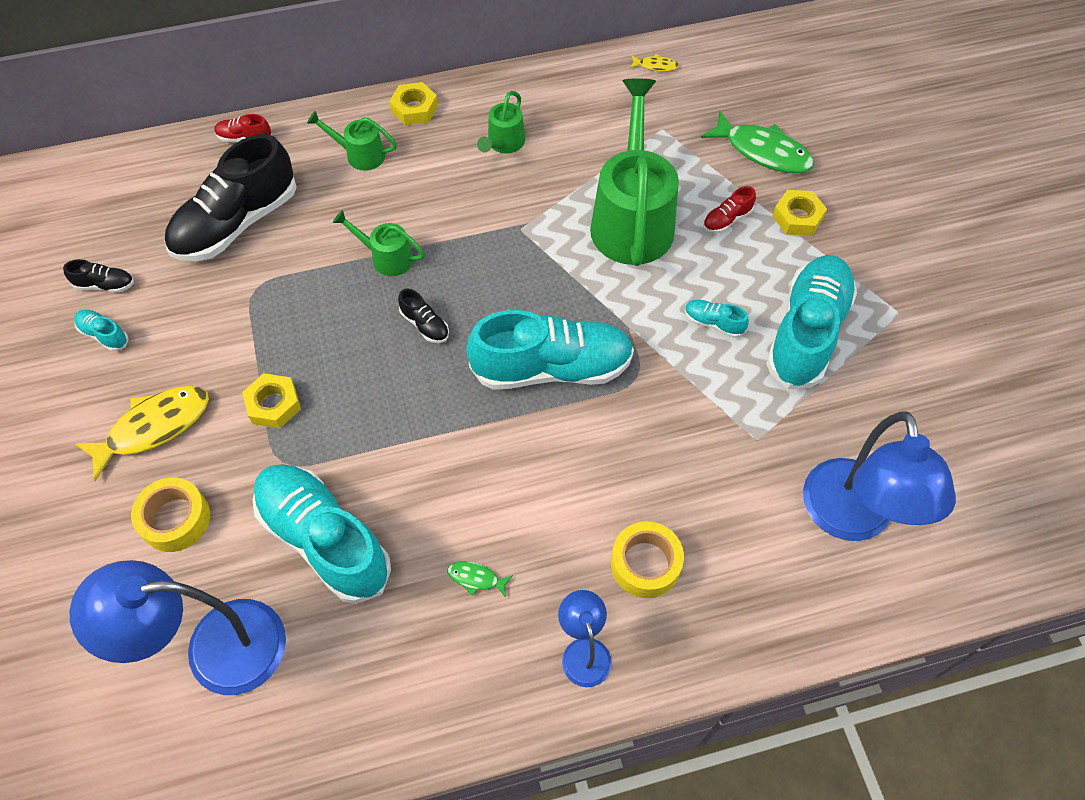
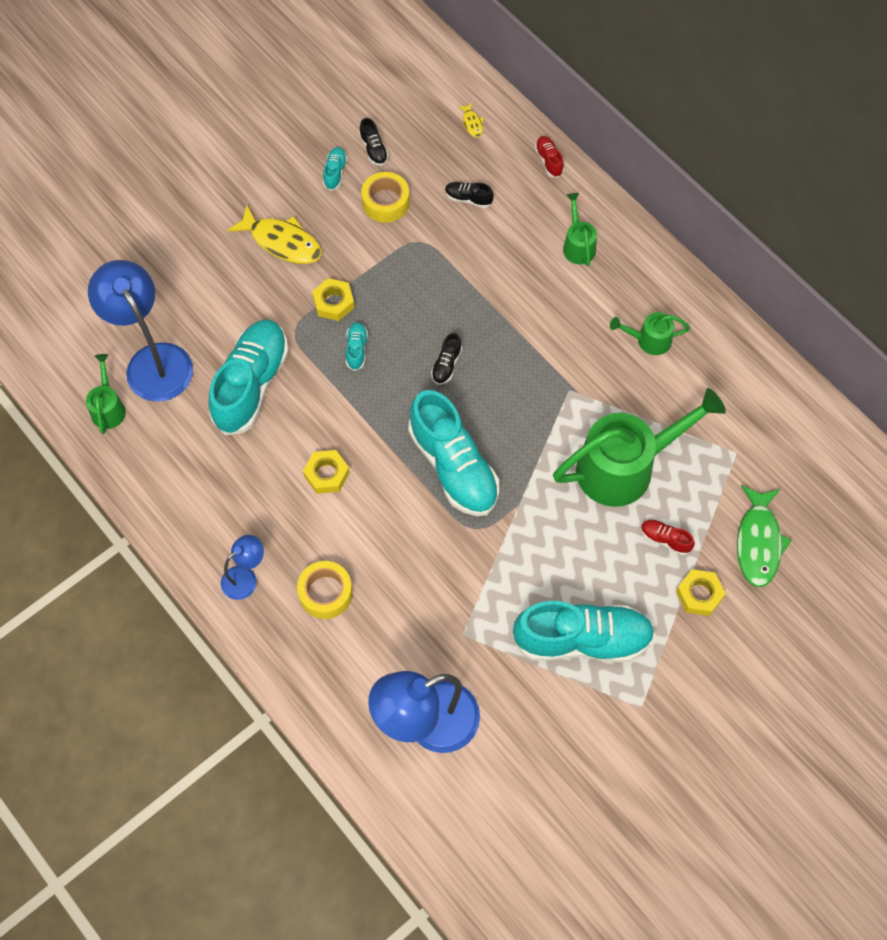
camera: 65 degrees right, 5 degrees up
yellow tape [131,477,210,552] -> yellow tape moved to [361,172,410,223]
black shoe [164,134,297,261] -> black shoe [445,182,494,208], size x0.41
green watering can [333,210,425,276] -> green watering can moved to [86,354,126,434]
yellow nut [389,82,438,125] -> yellow nut moved to [303,450,350,494]
green fish [447,561,513,598] -> none
yellow fish [630,54,679,72] -> yellow fish moved to [458,103,484,137]
turquoise shoe [685,300,749,338] -> turquoise shoe moved to [346,322,368,371]

